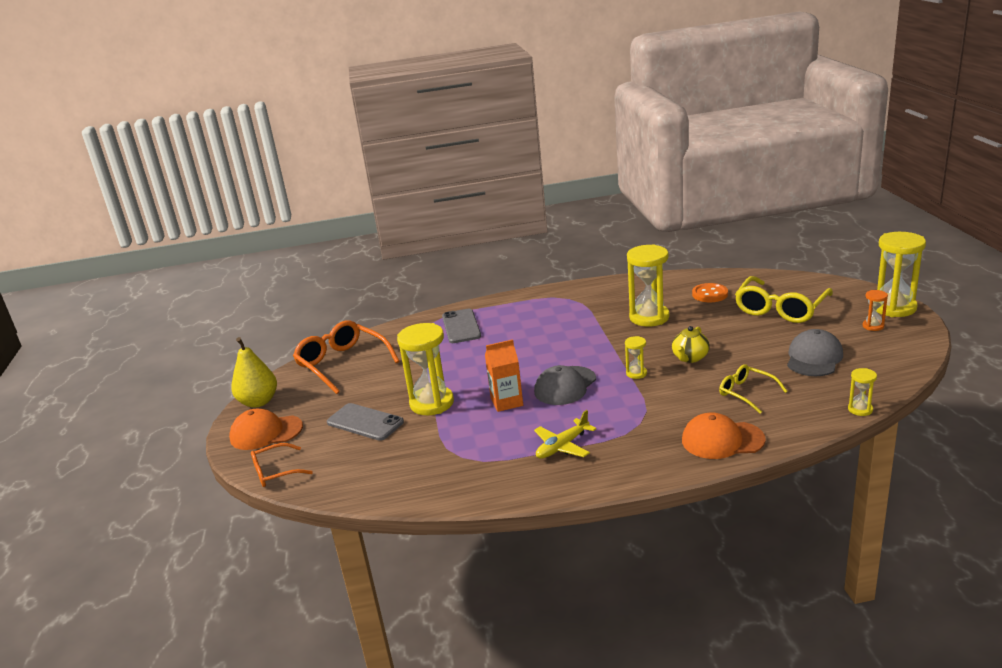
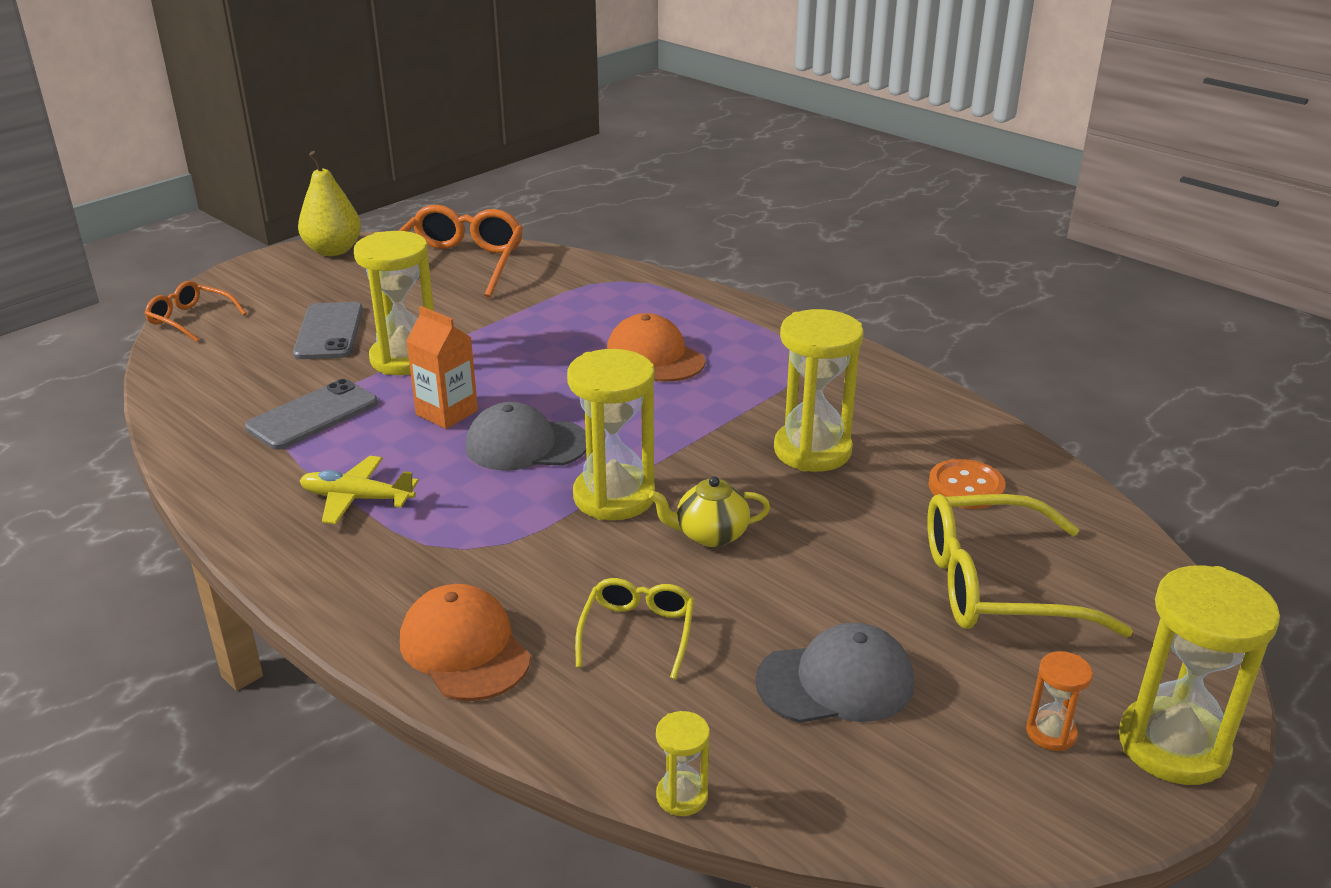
camera: 50 degrees right, 5 degrees up
orange cap [229,408,303,450] -> orange cap moved to [607,313,705,382]
grey phone [442,309,481,343] -> grey phone moved to [245,379,378,450]
yellow hourglass [625,336,647,379] -> yellow hourglass [567,349,655,520], size x2.13

